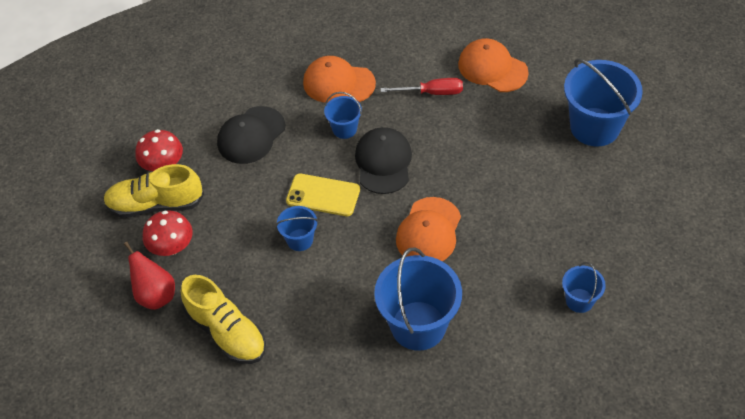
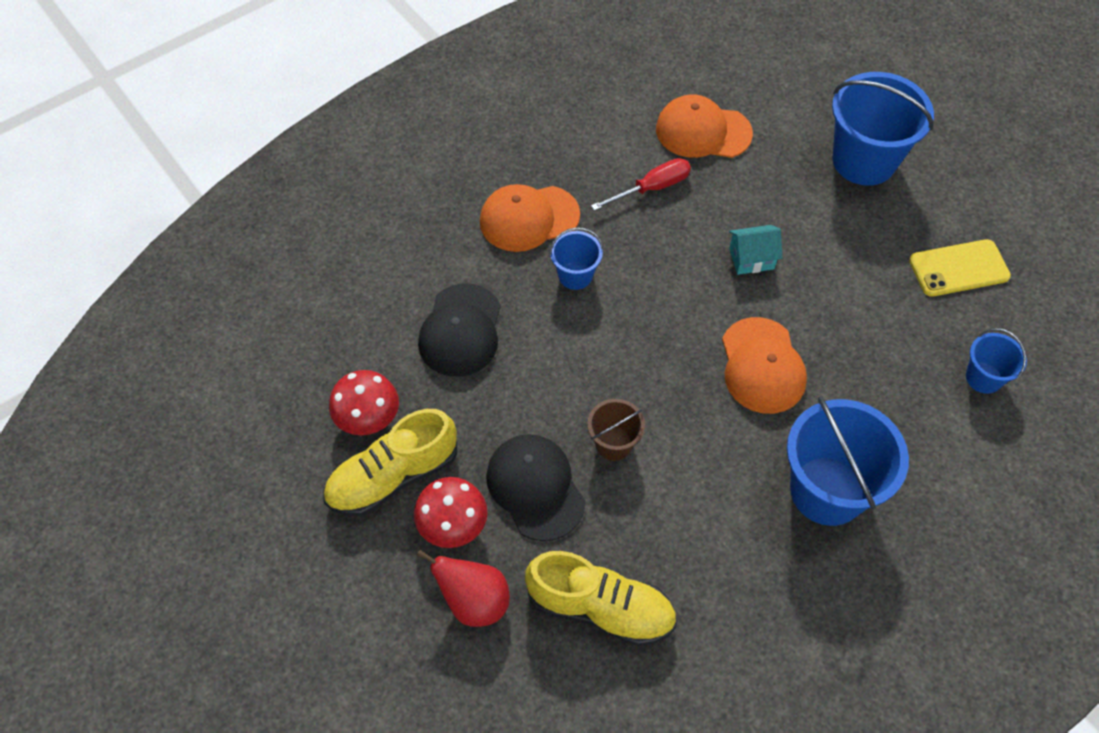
camera: 30 degrees left, 5 degrees up
blue bucket [276,206,318,251] -> brown bucket [587,399,645,461]
yellow phone [286,174,360,216] -> yellow phone moved to [909,239,1011,297]
black cap [355,127,412,194] -> black cap moved to [486,434,586,541]
none -> turquoise house [729,225,783,275]

